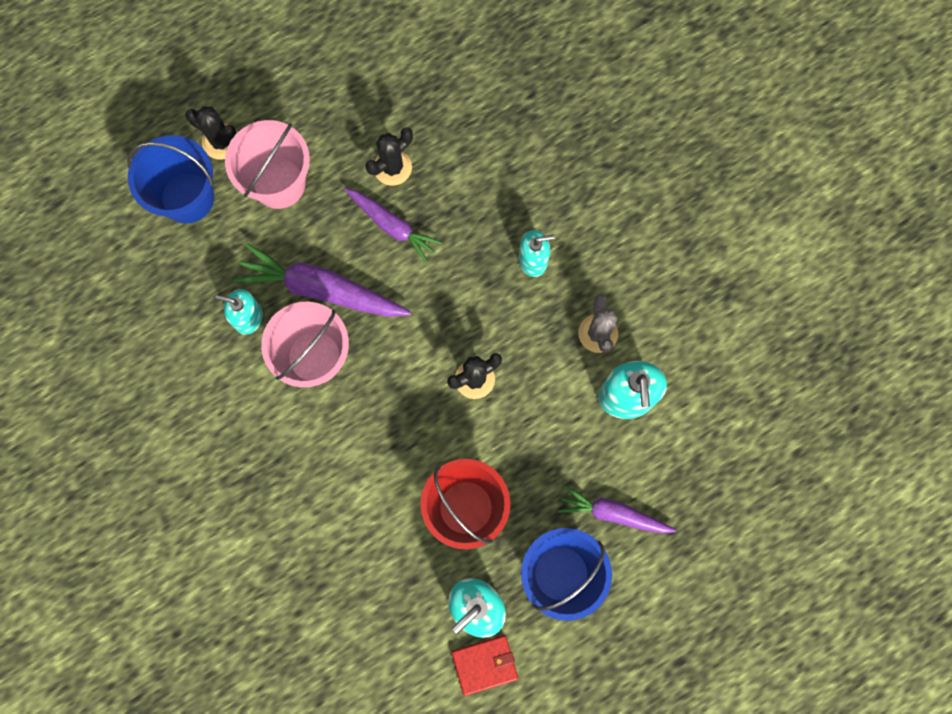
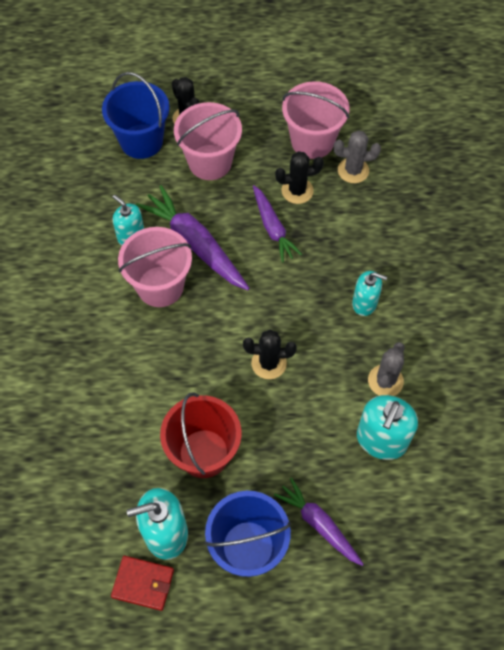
camera: 30 degrees right, 15 degrees down
none -> pink bucket [282,81,350,159]
none -> grey cactus [334,130,381,183]

